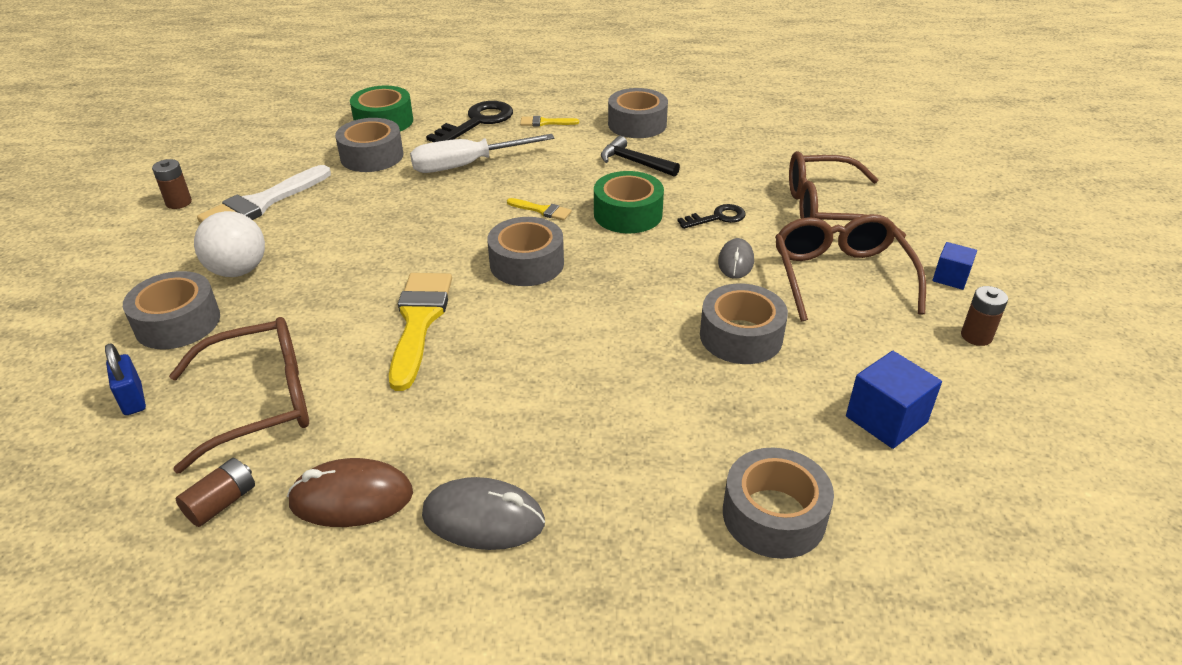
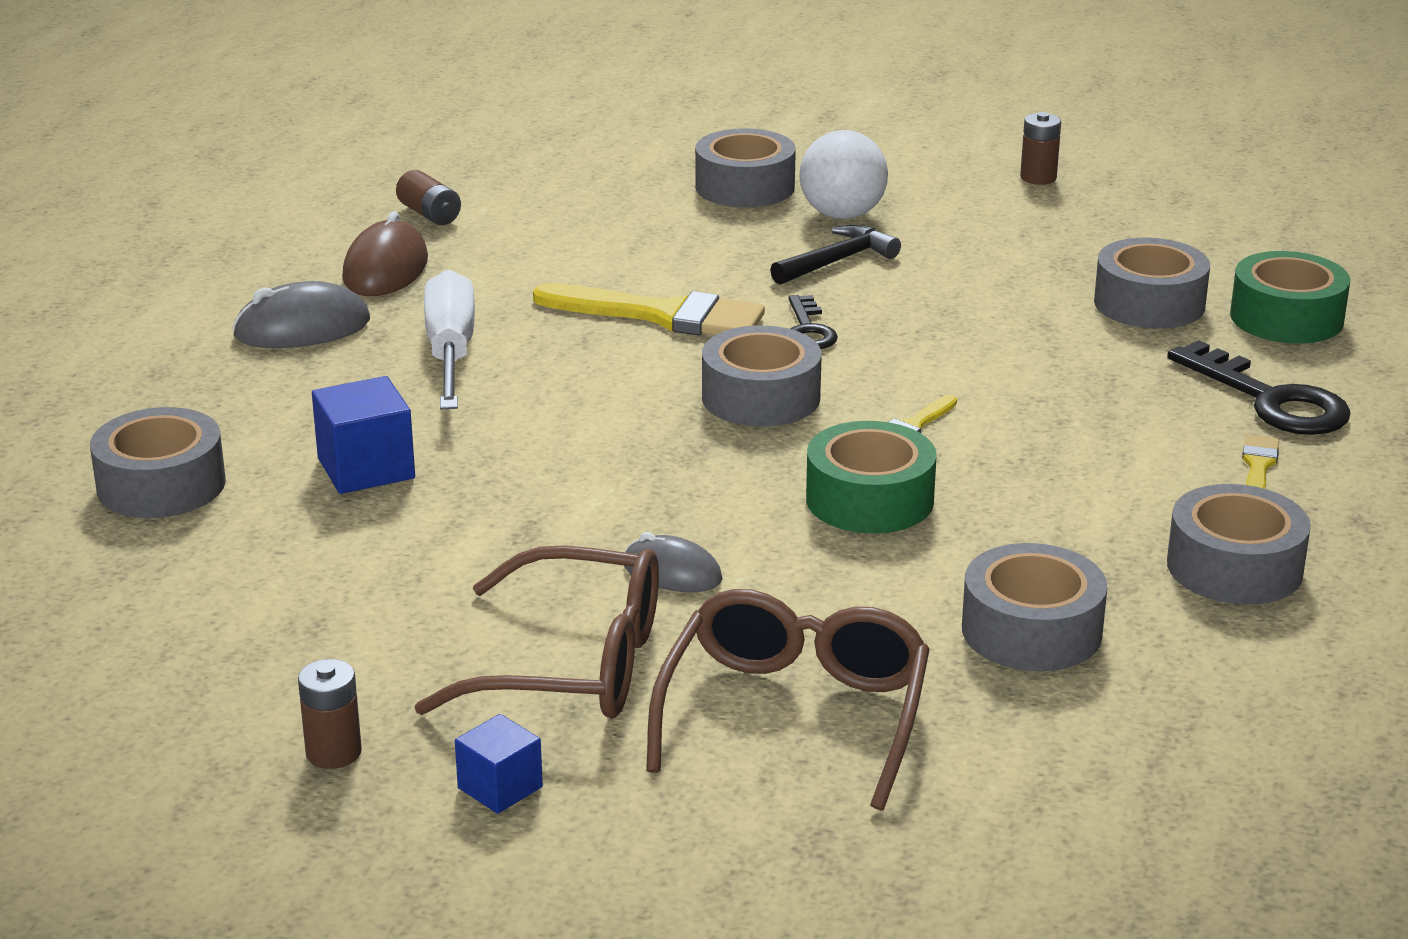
camera: 105 degrees right, 10 degrees down
blue padlock [105,343,146,415] -> none
brown glasses [169,317,309,474] -> none
white brush [197,165,331,223] -> none
white screwdriver [410,134,555,173] -> white screwdriver moved to [424,270,475,409]
grey mouse [422,477,545,550] -> grey mouse turned 45 degrees clockwise [232,281,370,348]
black hammer [601,136,680,177] -> black hammer moved to [770,225,901,285]
black key [677,204,746,229] -> black key moved to [789,295,838,349]
grey tape [700,284,788,364] -> grey tape moved to [962,543,1107,671]
blue cube [846,351,942,449] -> blue cube moved to [312,376,415,494]

